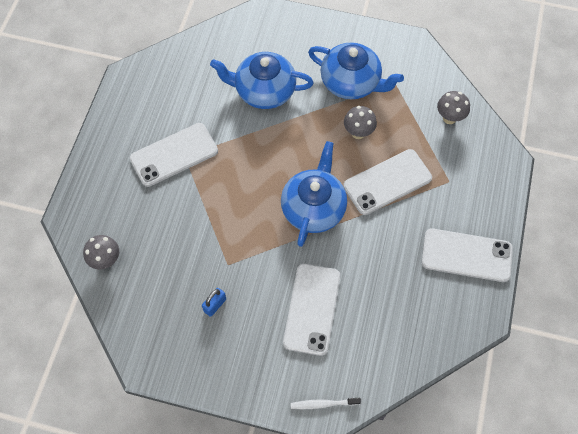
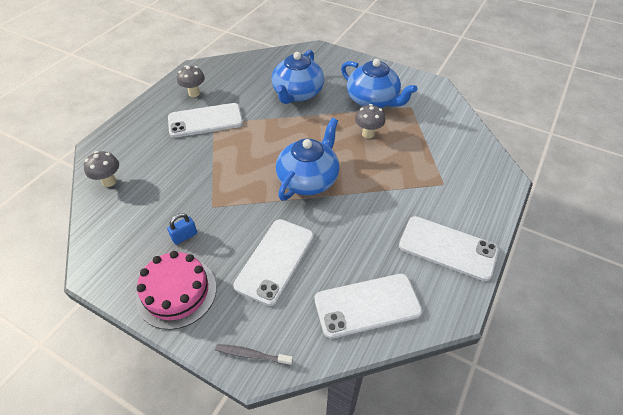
camera: 15 degrees right, 15 degrees down
blue teapot [210,52,314,109] -> blue teapot turned 90 degrees counterclockwise [272,50,324,104]
white toothbrush [291,398,361,409] -> grey toothbrush [215,344,293,366]
white phone [343,149,432,215] -> white phone moved to [315,274,422,339]
grey mushroom [437,91,470,124] -> grey mushroom moved to [177,65,205,97]
none -> pink cake [136,251,217,330]

